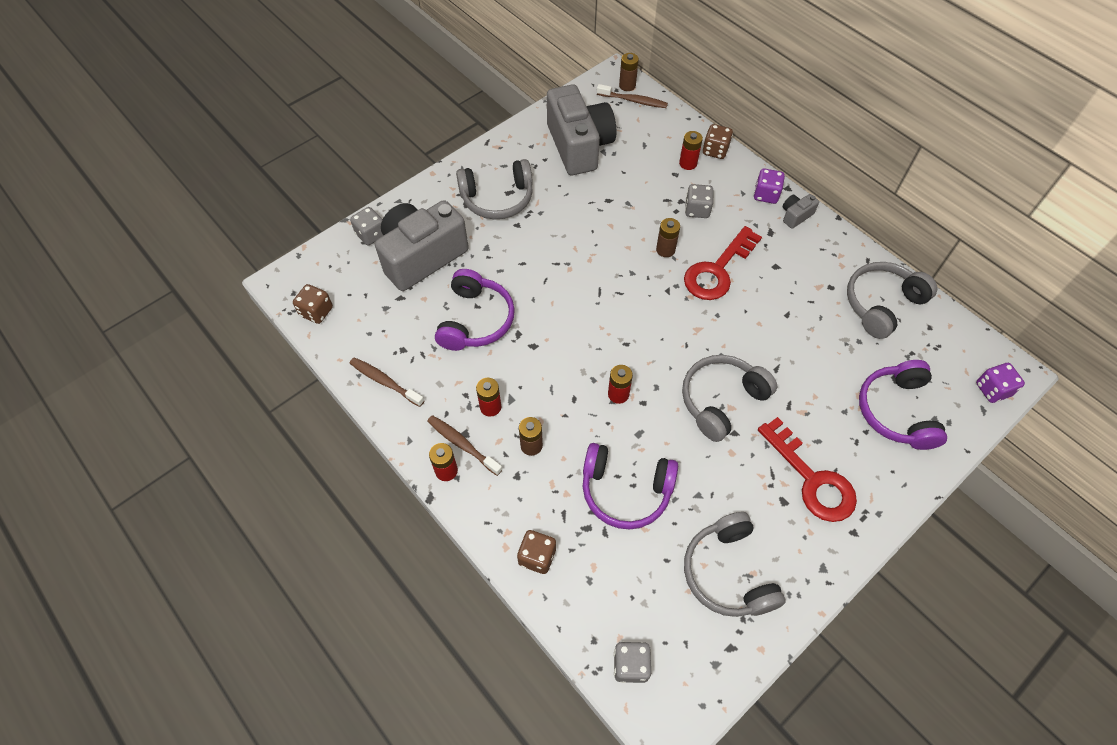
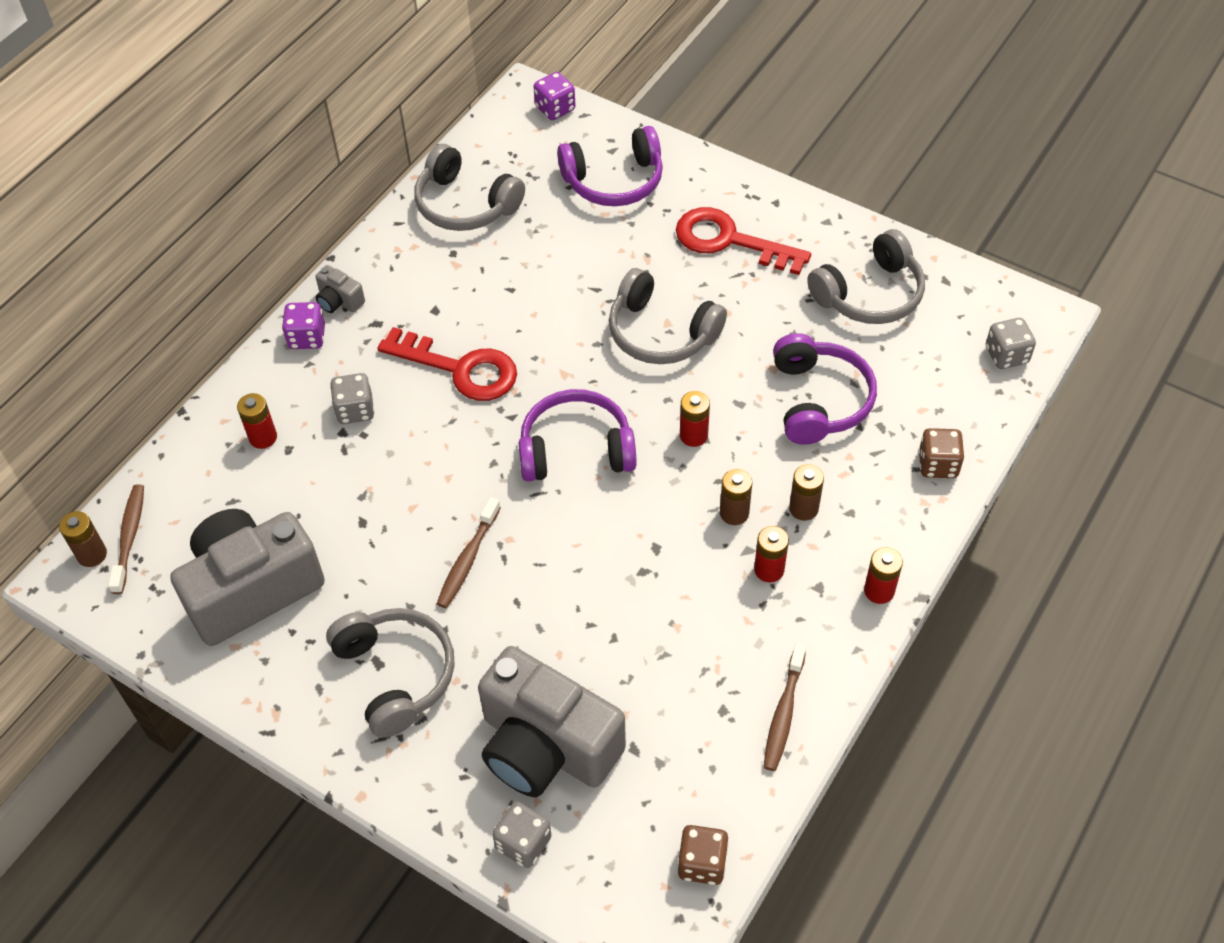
camera: 105 degrees left, 5 degrees down
brown toothbrush [427,415,503,476] -> brown toothbrush moved to [437,497,501,608]
purple headphones [435,269,515,351] -> purple headphones moved to [519,389,637,482]
brown battery [656,218,680,257] -> brown battery moved to [720,469,752,525]
brown dice [703,124,733,159] -> none
red key [758,417,857,522] -> red key turned 105 degrees counterclockwise [676,207,811,275]

